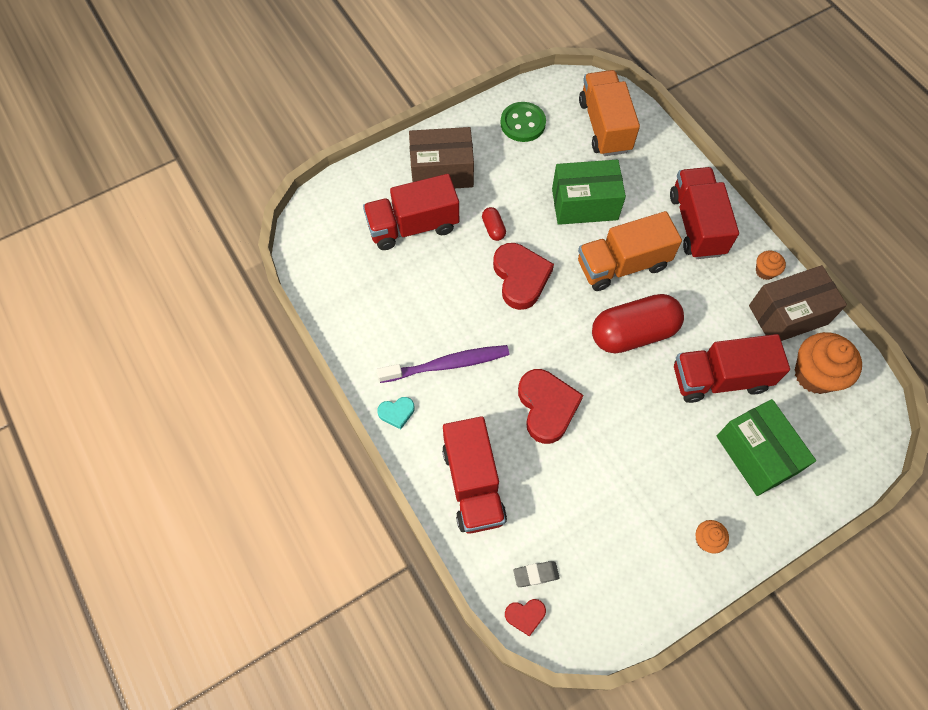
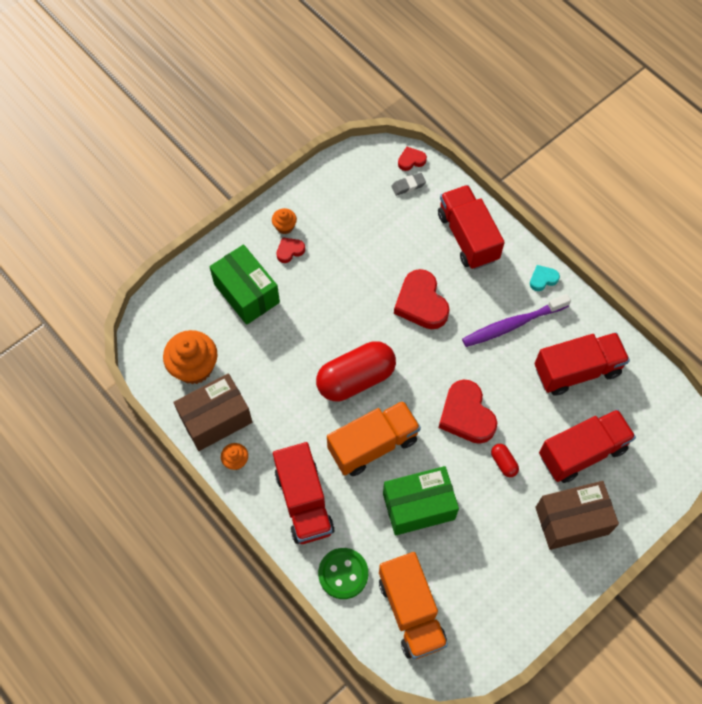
camera: 170 degrees right, 0 degrees up
green button [501,102,546,142] -> green button moved to [318,548,368,599]
red truck [674,334,790,403] -> red truck moved to [535,332,630,396]
none -> red heart [276,237,305,263]

